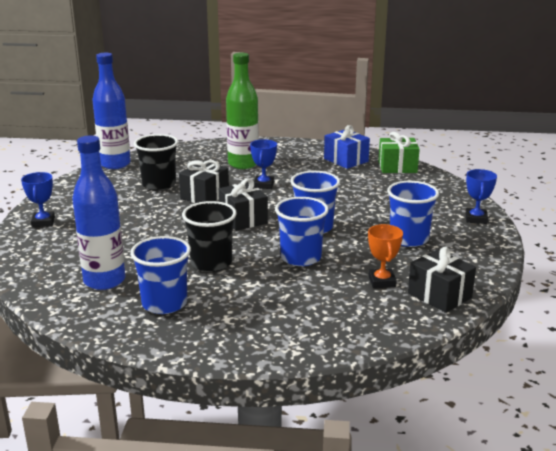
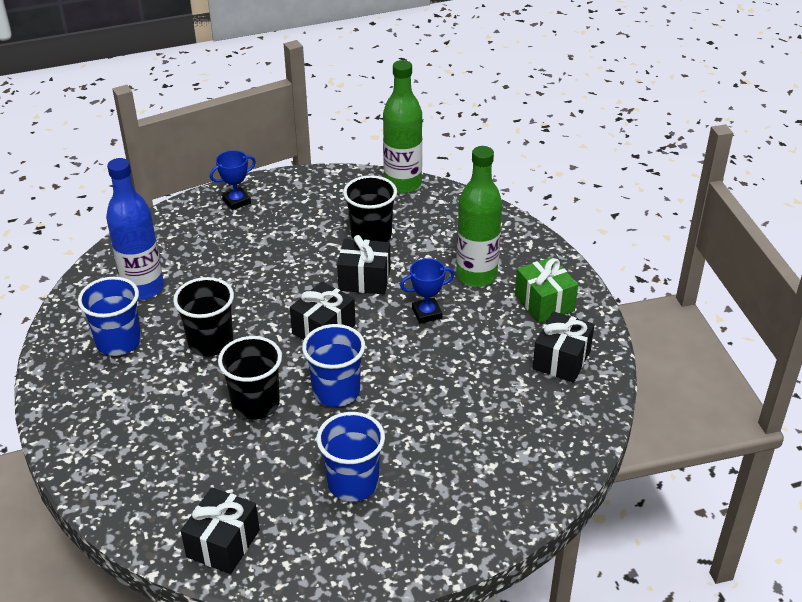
camera: 65 degrees right, 15 degrees up
blue bottle [93,53,131,169] -> green bottle [383,60,422,193]
blue cup [275,197,329,266] -> black cup [218,336,282,420]
blue gift [324,125,370,169] -> black gift [532,311,594,383]
orange trophy [368,224,403,288] -> none
green gift [378,132,420,173] -> green gift moved to [515,257,578,323]
blue trophy [465,169,497,224] -> none

